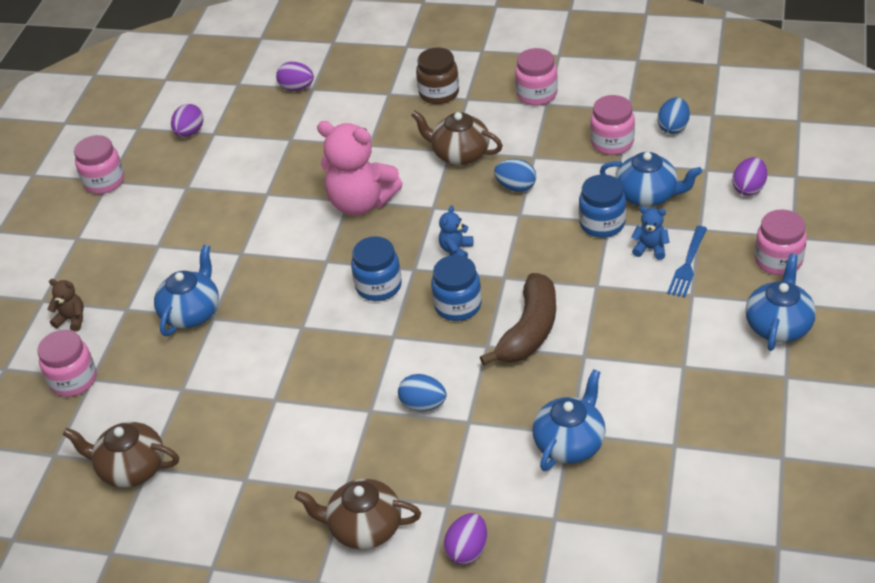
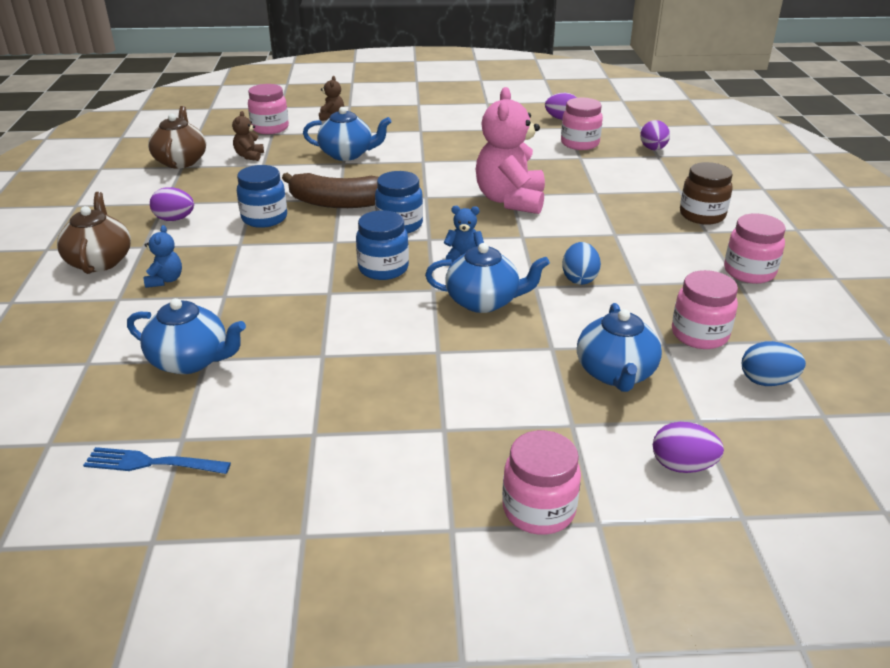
camera: 70 degrees right, 10 degrees down
pink jar [74,135,124,194] -> pink jar moved to [561,98,603,150]
blue egg [398,374,446,412] -> none
brown teapot [411,111,503,165] -> none
purple egg [444,513,487,565] -> purple egg moved to [150,187,194,221]
brown banana [480,273,556,366] -> brown banana moved to [282,173,379,208]
blue jar [579,174,626,238] -> blue jar moved to [237,165,287,228]
blue teddy bear [631,206,670,260] -> blue teddy bear moved to [144,225,182,288]
blue fork [667,226,707,298] -> blue fork moved to [83,447,231,474]
blue teapot [745,253,816,351] -> blue teapot moved to [425,243,550,313]
none -> brown teddy bear [232,111,264,161]

